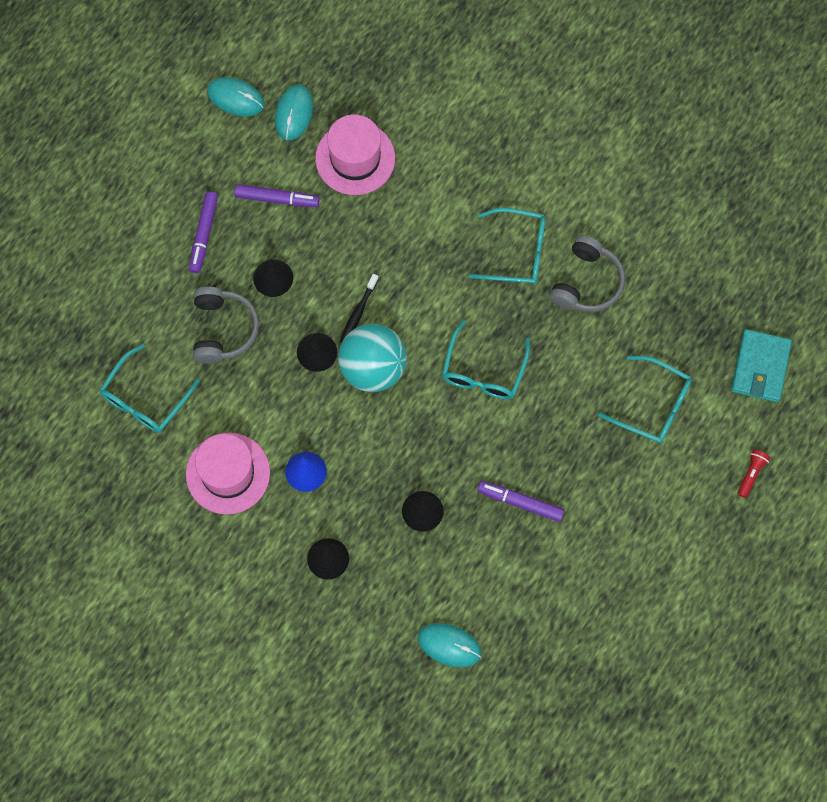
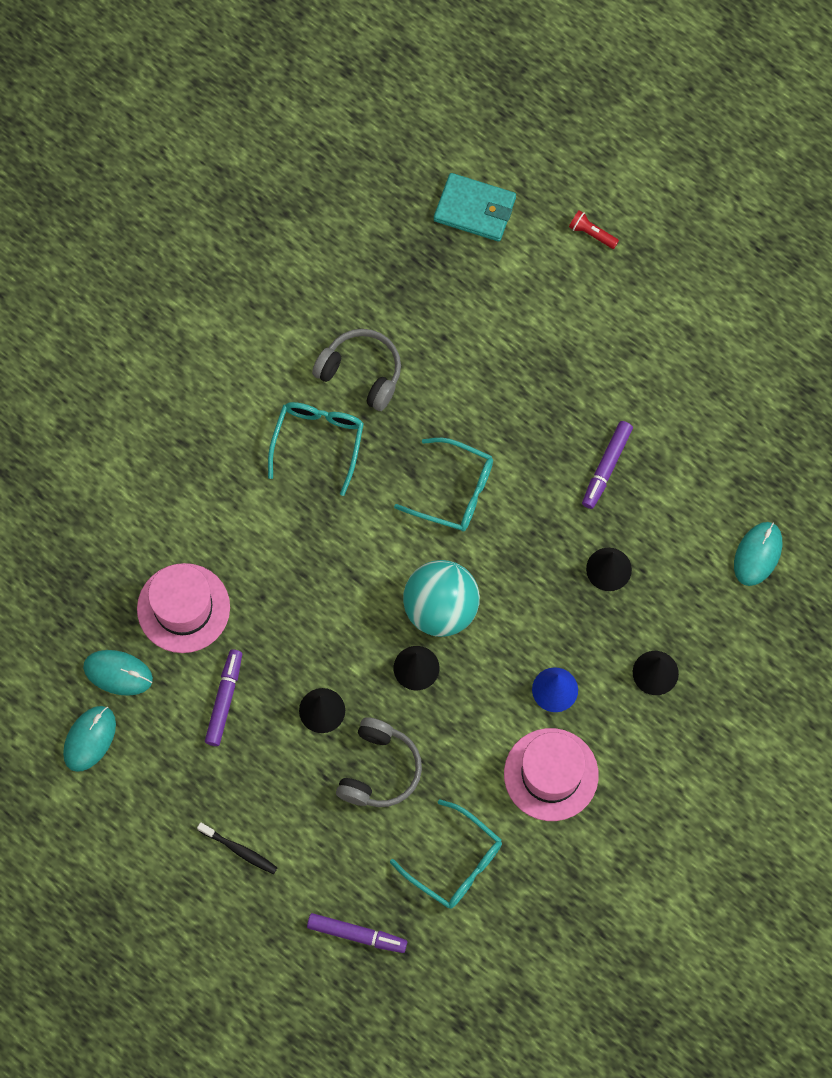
camera: 85 degrees left, 0 degrees up
purple marker [189,192,218,274] -> purple marker moved to [307,913,407,953]
grey headphones [193,287,259,364] -> grey headphones turned 105 degrees clockwise [336,717,422,807]
black toothbrush [340,274,379,343] -> black toothbrush moved to [197,822,278,874]
turquoise glasses [598,356,692,443] -> none

